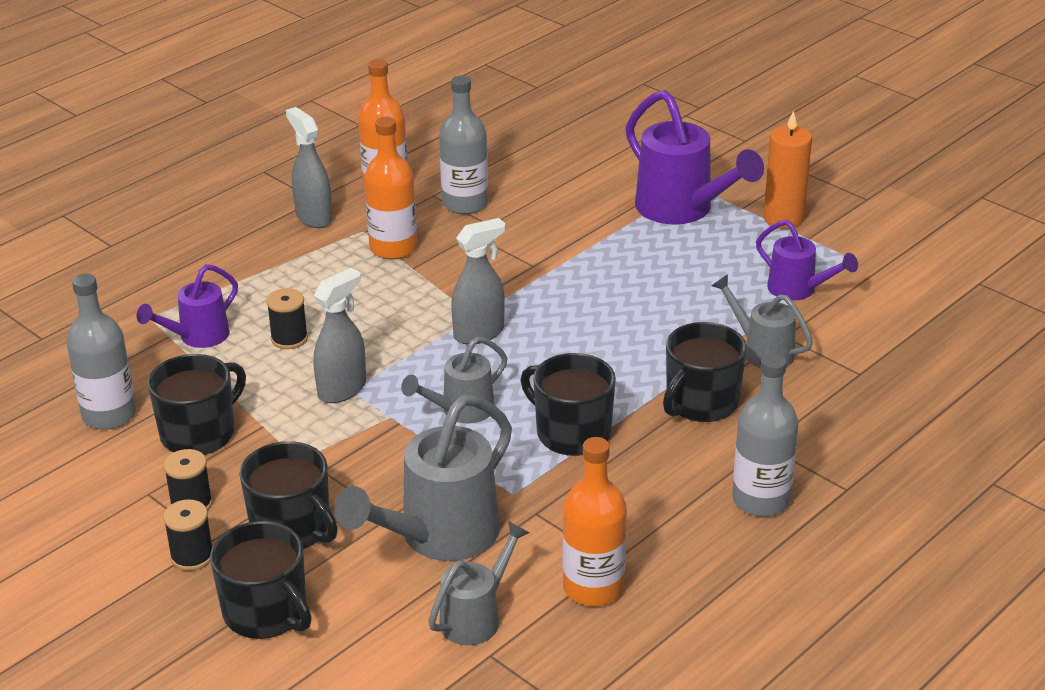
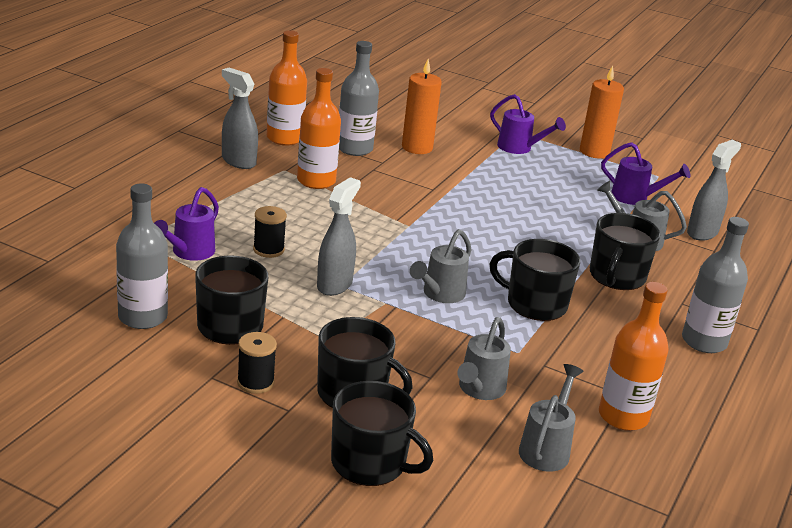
camera: 20 degrees left, 5 degrees down
black spool [163,499,212,571] -> none
grey watering can [334,395,512,561] -> grey watering can [457,317,511,400], size x0.58
grey spray bottle [451,218,506,345] -> grey spray bottle moved to [687,140,741,241]
purple watering can [625,90,764,224] -> purple watering can [490,94,566,154], size x0.58
none -> orange candle [402,59,442,154]

